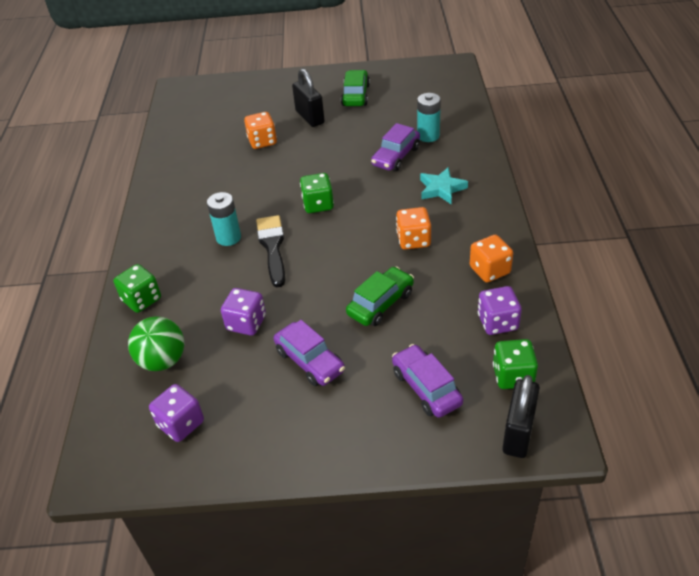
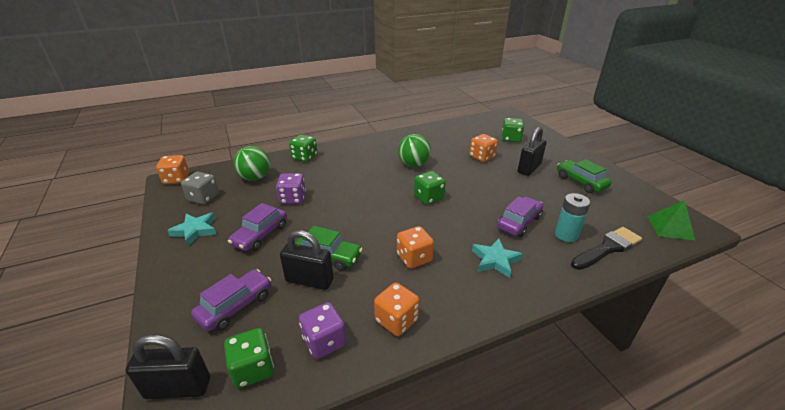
camera: 65 degrees right, 10 degrees down
purple dice [149,384,204,442] -> grey dice [181,172,219,204]
turquoise battery [207,192,241,246] -> none
black brush [256,215,285,287] -> black brush moved to [571,227,642,270]
green car [341,70,370,106] -> green car turned 105 degrees counterclockwise [557,159,611,193]
purple car [371,123,420,171] -> purple car turned 120 degrees clockwise [497,196,543,237]
none -> orange dice [156,155,189,184]
none -> turquoise star [167,213,217,246]
none -> black padlock [280,230,334,290]
none -> green ball [398,134,431,167]
none -> green dice [502,118,524,142]
none -> green pyramid [648,200,695,240]

